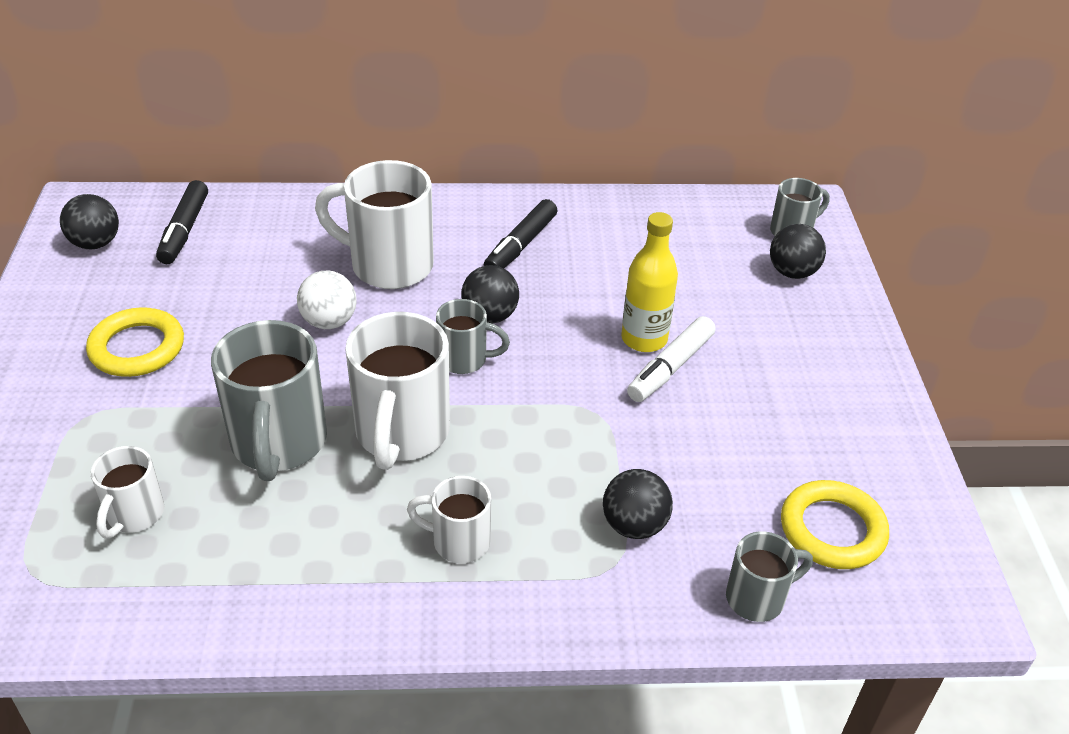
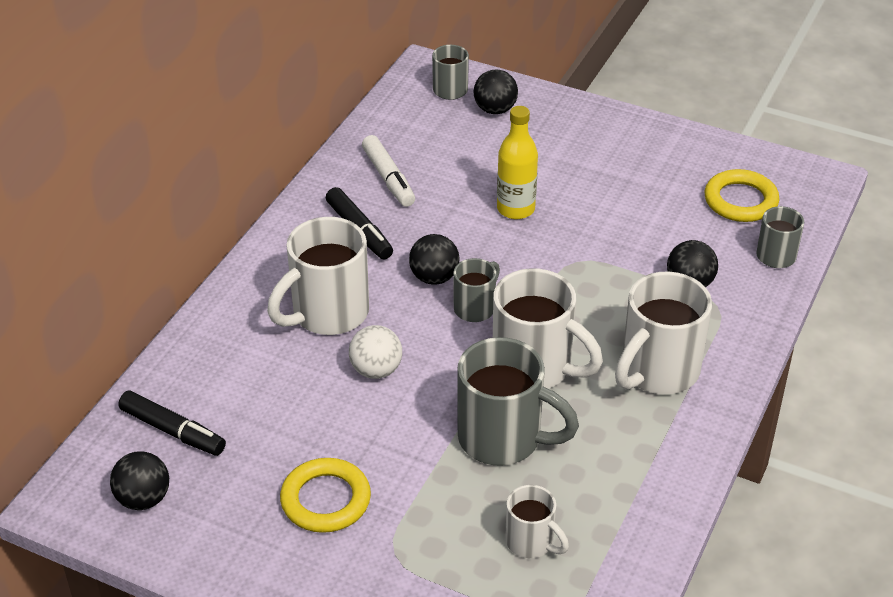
camera: 60 degrees left, 0 degrees up
white mug [407,476,491,563] -> white mug [615,272,712,394], size x1.83
white marker [627,316,716,402] -> white marker moved to [362,135,415,207]

